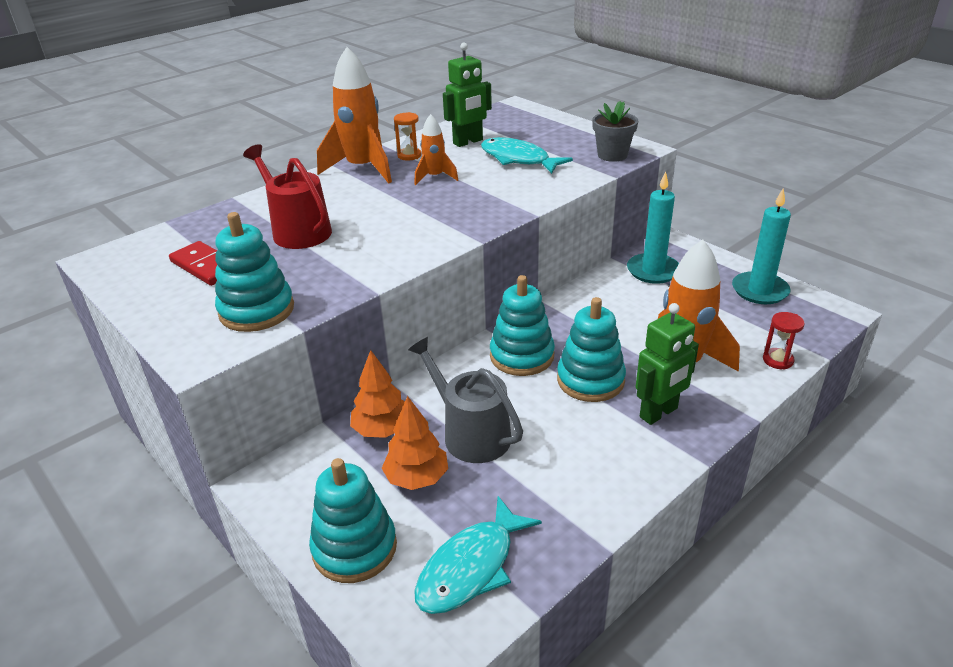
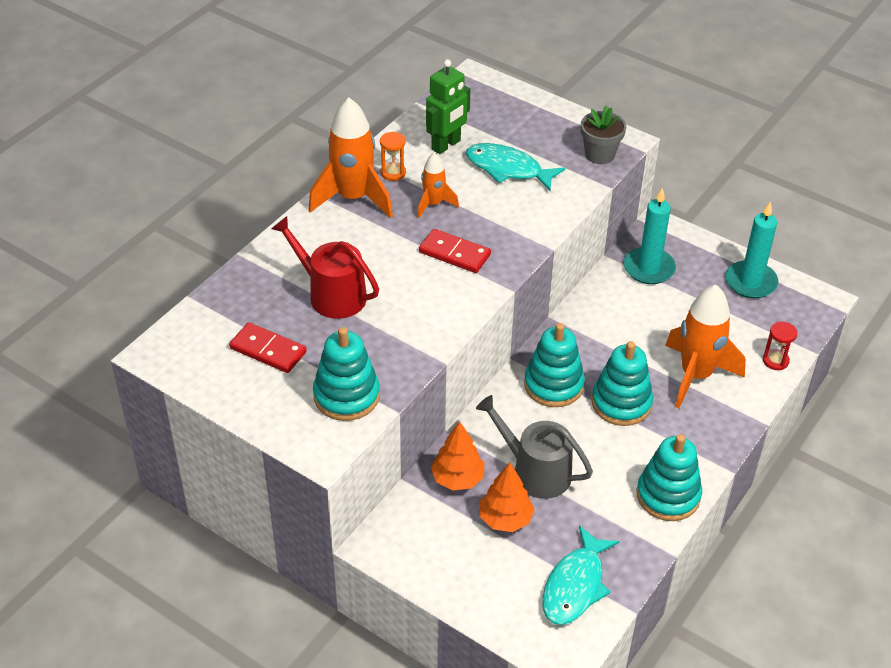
camera: 15 degrees left, 10 degrees up
turquoise stacking toy [309,458,397,583] -> turquoise stacking toy moved to [637,434,702,521]
green robot [636,303,699,425] -> none
none -> red domino [419,229,491,273]

